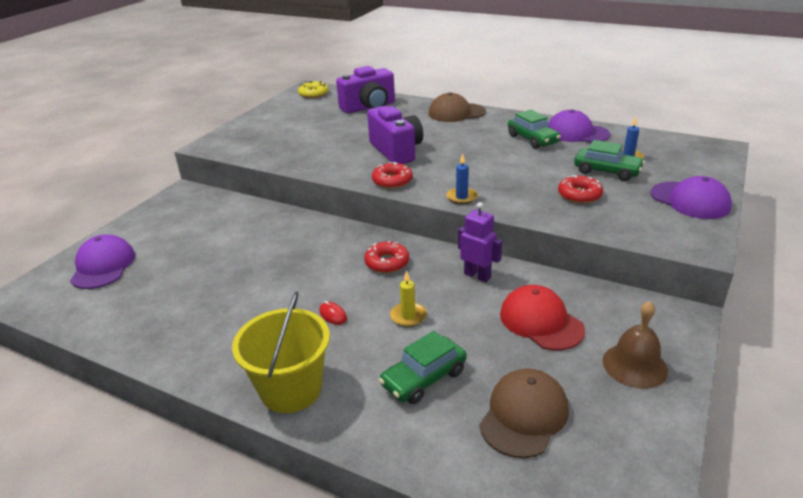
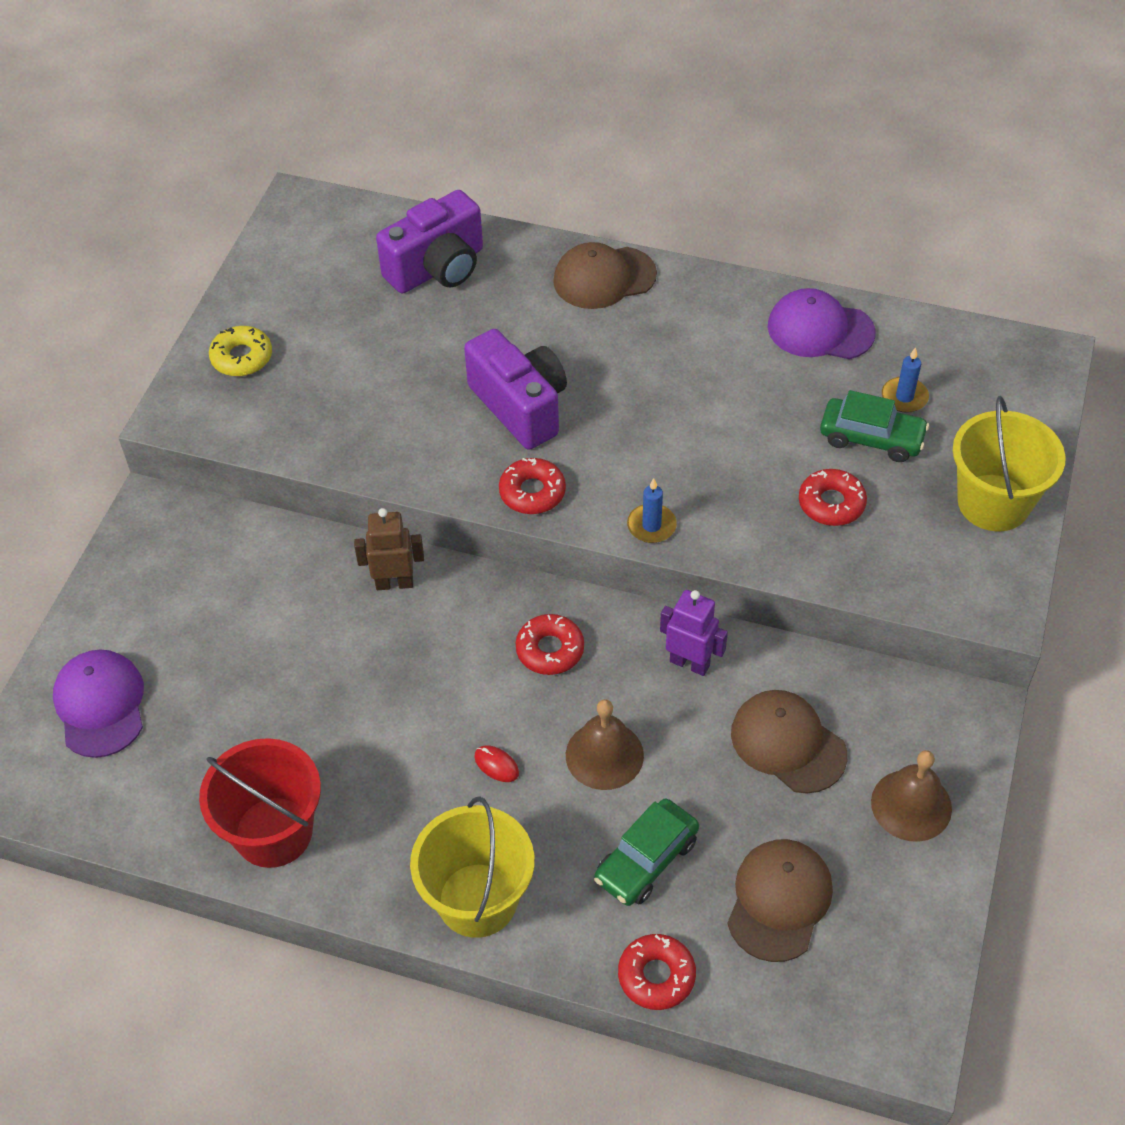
camera: 10 degrees left, 20 degrees up
yellow donut [298,81,329,98] -> yellow donut moved to [209,326,272,376]
yellow candle [390,270,427,327] -> brown bell [566,699,644,790]
red cap [500,285,585,350] -> brown cap [731,690,847,794]
green car [508,110,561,149] -> none
purple cap [650,176,732,219] -> yellow bucket [953,396,1066,531]
none -> red bucket [199,738,321,868]
none -> brown robot [354,508,424,590]
none -> red donut [618,934,696,1010]

